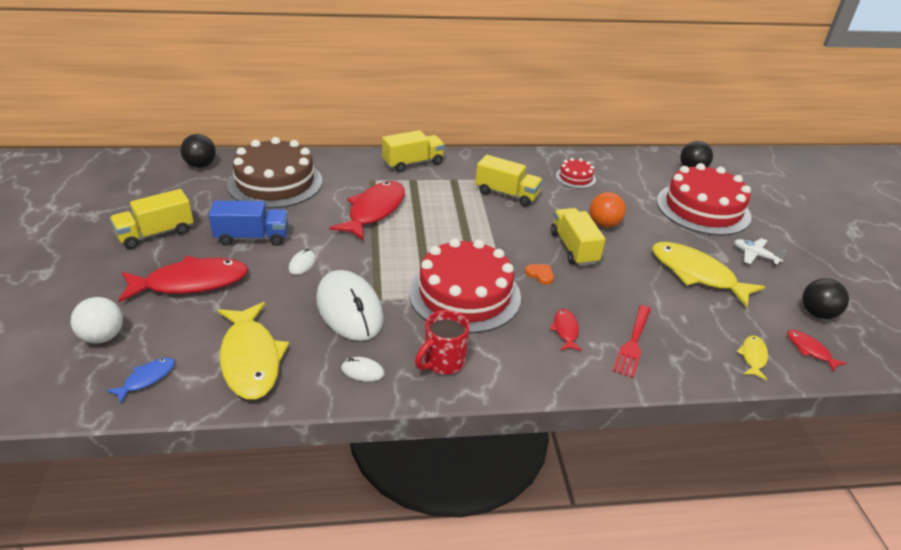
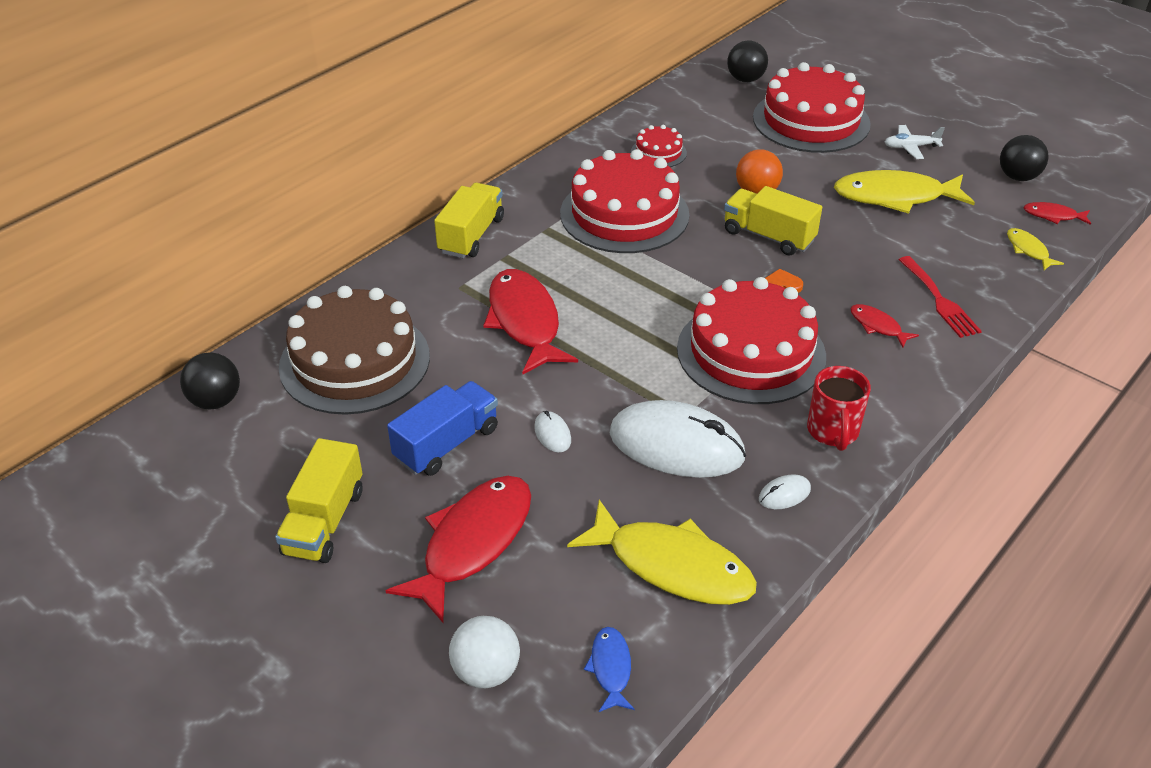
camera: 40 degrees left, 5 degrees up
yellow truck [475,155,543,207] -> red cake [560,149,689,253]

